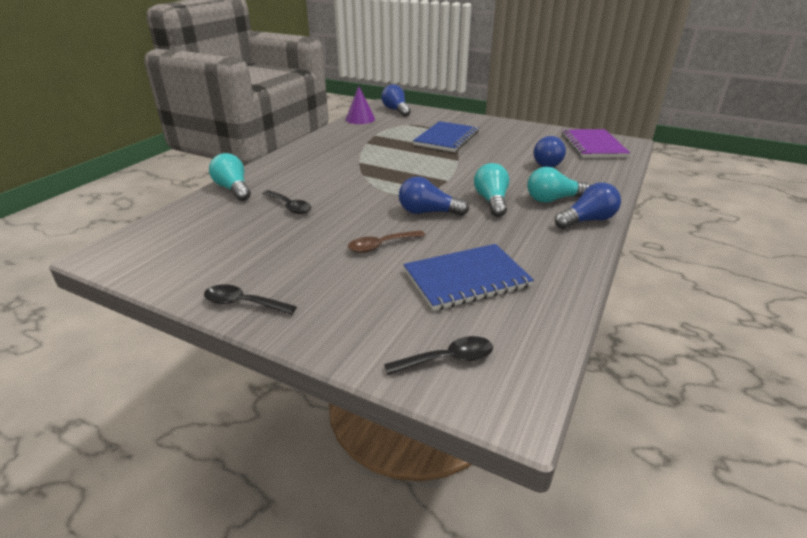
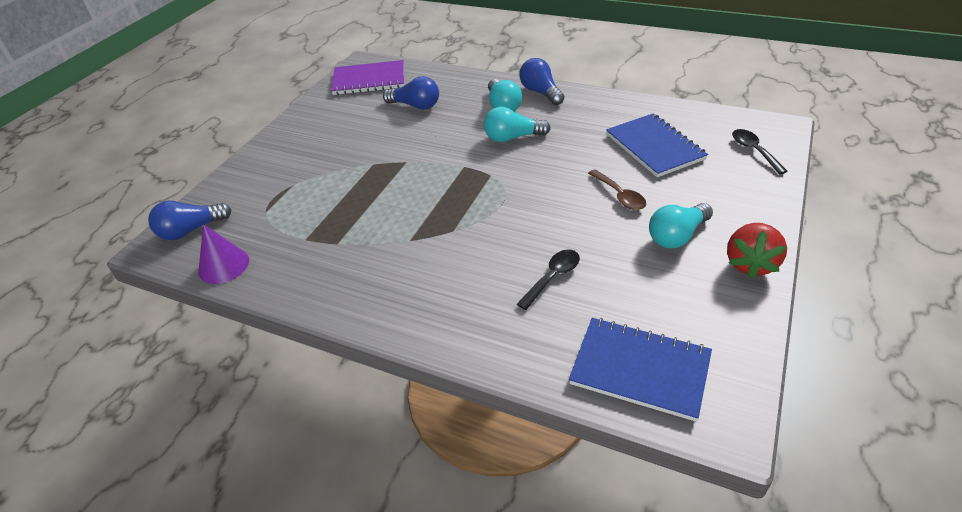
camera: 90 degrees left, 10 degrees up
black spoon [204,284,297,315] -> red strawberry [727,223,787,279]
turquoise light bulb [209,153,251,201] -> turquoise light bulb moved to [649,203,713,248]
blue light bulb [399,177,469,216] -> none
blue notebook [413,121,479,152] -> blue notebook moved to [569,318,712,422]

